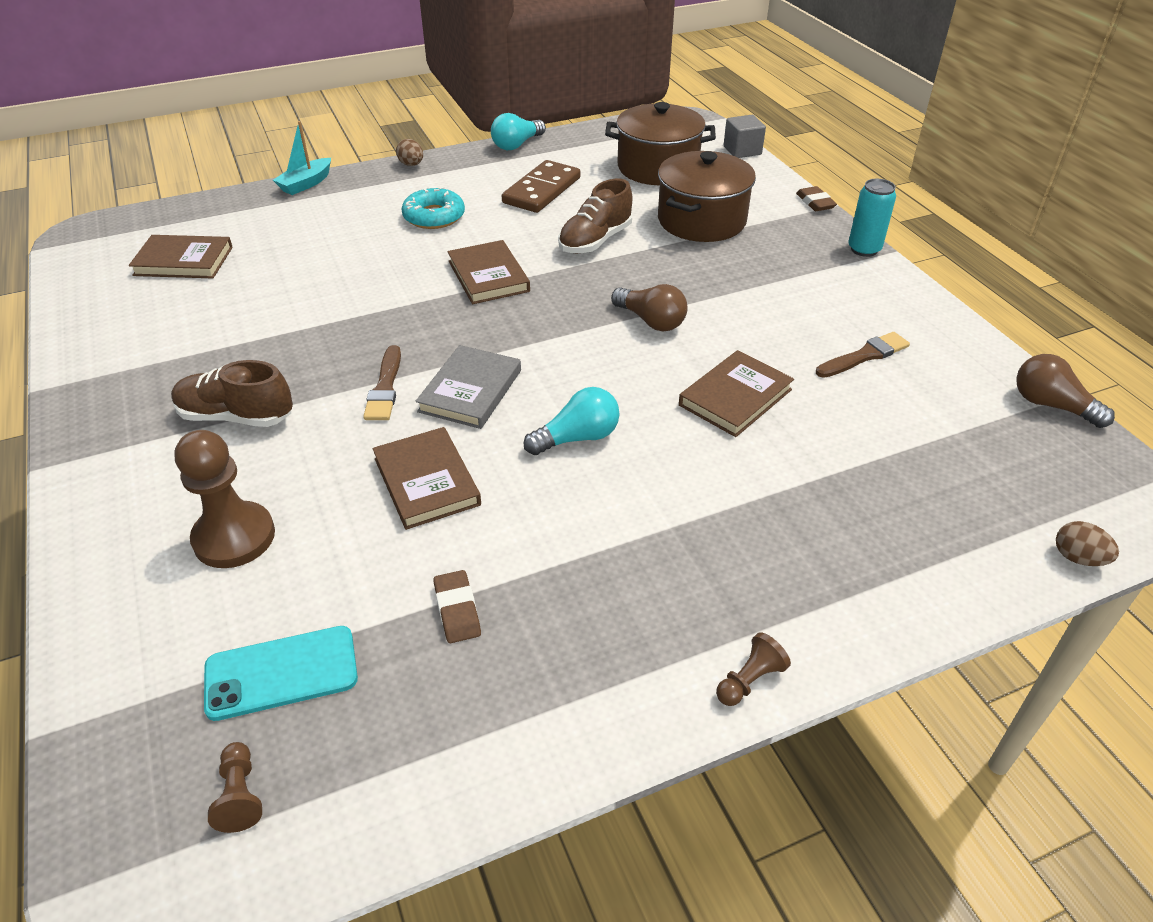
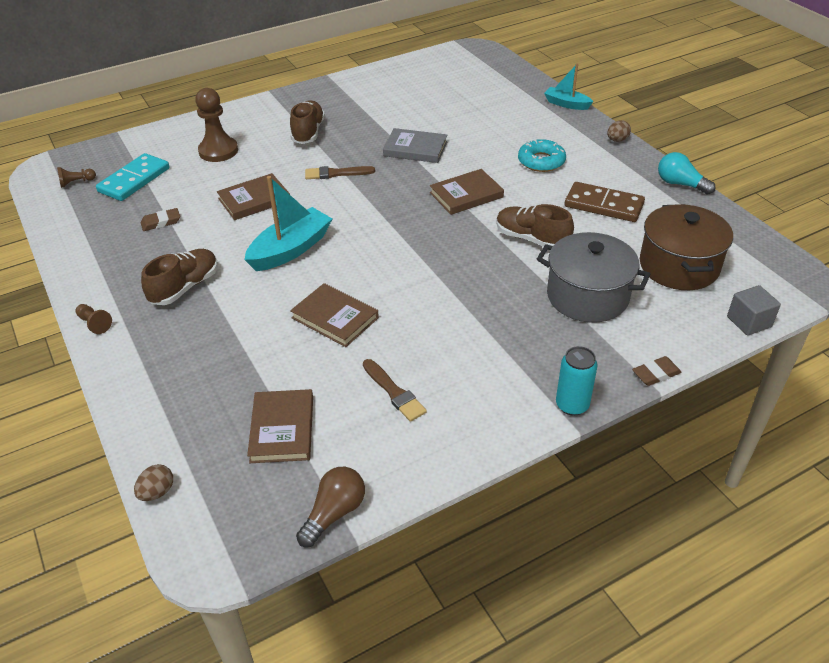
camera: 85 degrees right, 0 degrees up
brown book [129,235,233,278] -> brown book moved to [247,389,313,463]
turquoise phone [204,626,358,721] -> turquoise domino [96,153,170,201]
grey book [415,345,521,429] -> grey book moved to [383,128,448,163]
turquoise light bulb [524,387,619,455] -> turquoise boat [244,176,332,271]
brown light bulb [611,284,687,332] -> none
brown pot [658,151,756,242] -> grey pot [537,232,650,323]
none -> brown shoe [141,249,218,305]

